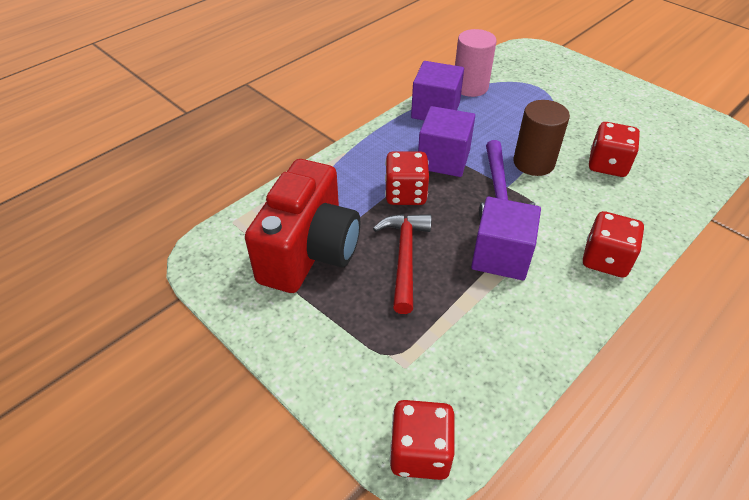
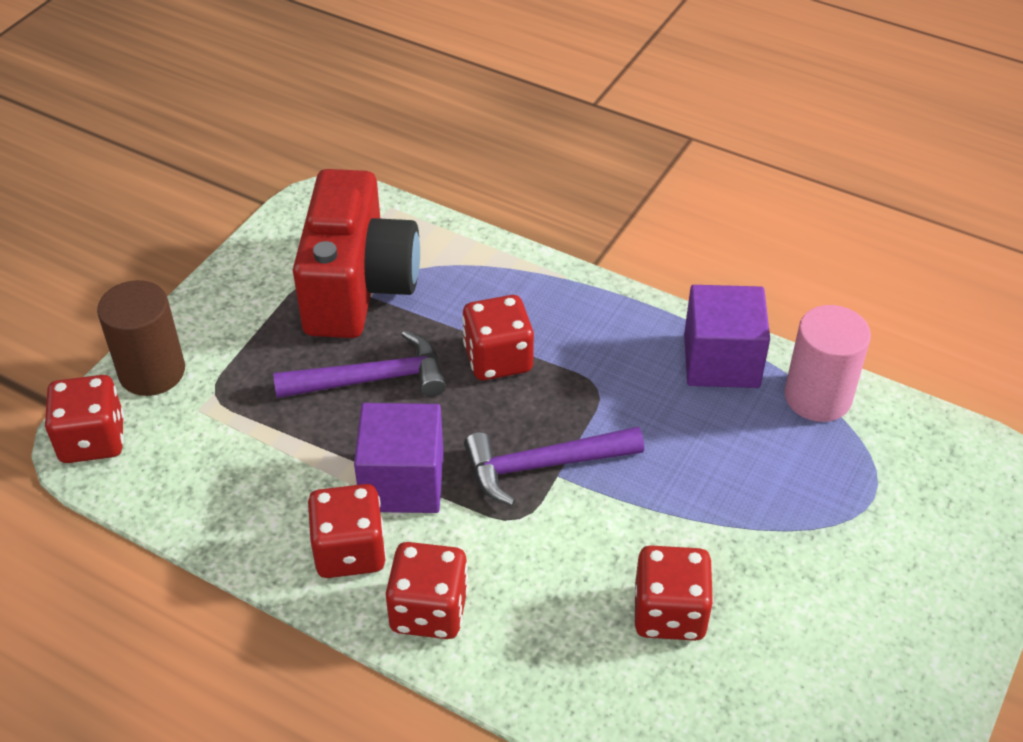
camera: 75 degrees right, 0 degrees up
red camera [245,159,360,293] -> red camera turned 90 degrees counterclockwise [293,169,420,338]
red hammer [373,214,432,314] -> purple hammer [273,331,446,398]
purple cube [418,106,475,177] -> none
brown cylinder [513,100,570,176] -> brown cylinder moved to [97,280,185,396]
none -> red dice [308,484,386,578]

